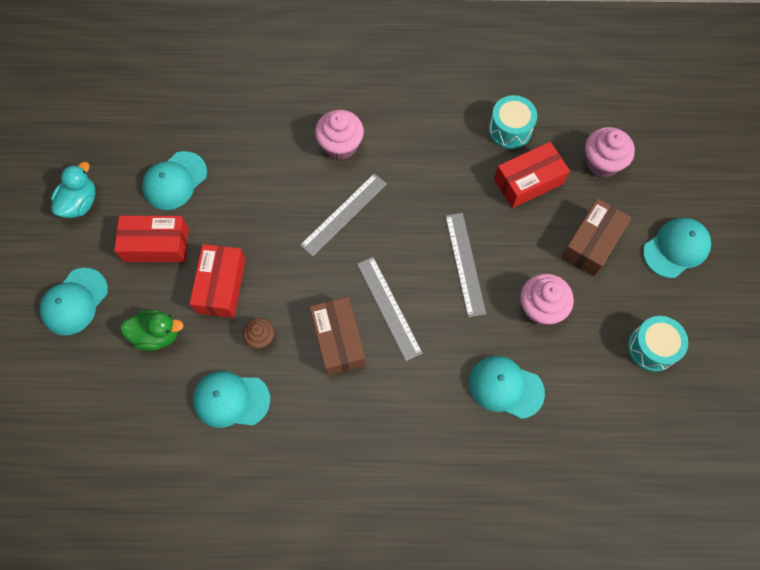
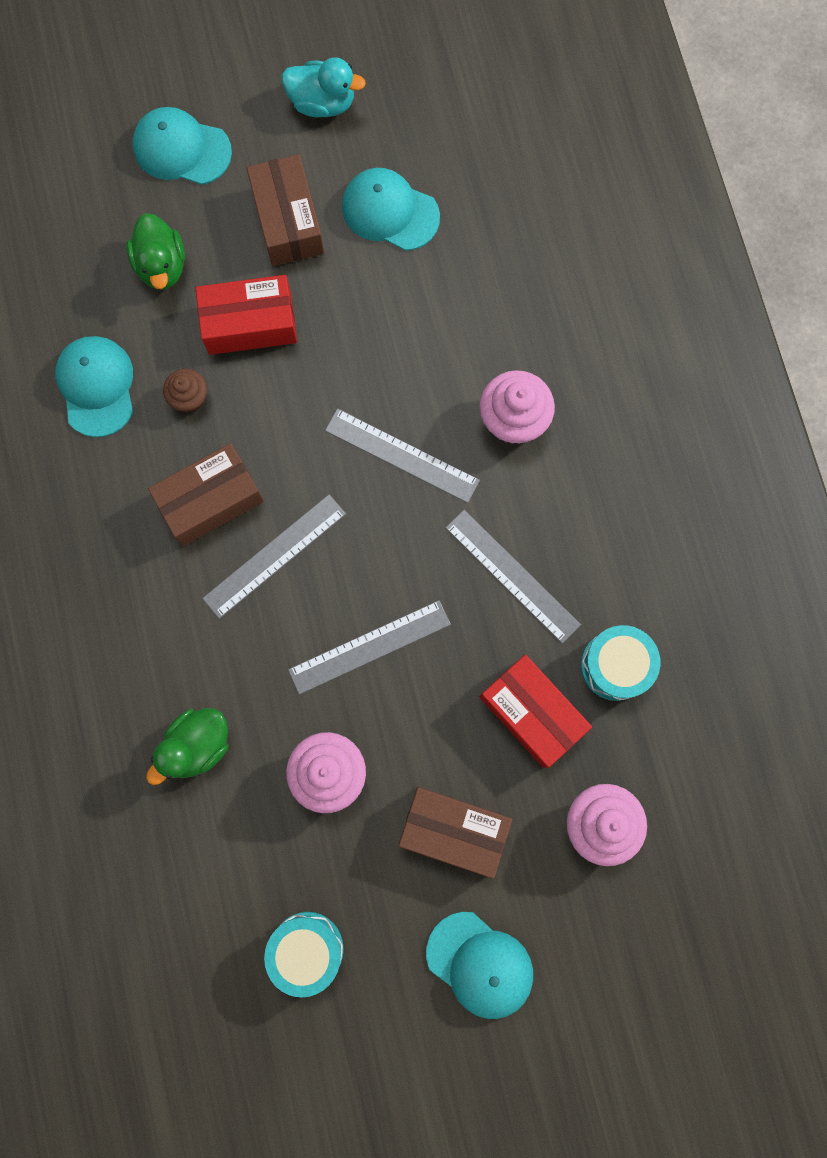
camera: 75 degrees right, 10 degrees up
red box [114,216,189,262] -> brown box [246,154,324,266]
turquoise cap [469,356,545,419] -> green duck [146,708,228,785]
none -> grey ruler [445,510,581,644]

